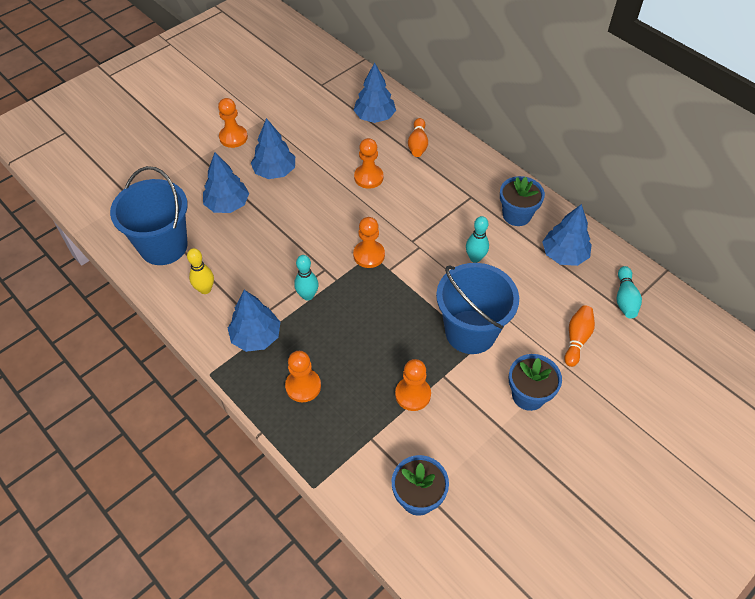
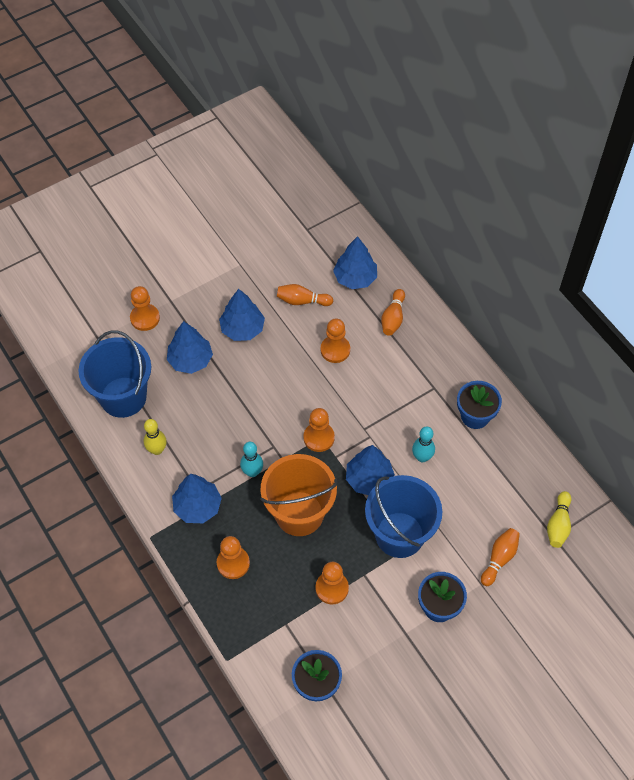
camera: 10 degrees right, 5 degrees up
orange pawn [218,98,248,148] -> orange pawn moved to [130,286,160,331]
blue tree [542,204,592,266] -> blue tree moved to [346,445,395,495]
turquoise bowling pin [617,266,642,319] -> yellow bowling pin [547,491,571,548]
none -> orange bucket [260,454,338,536]
none -> orange bowling pin [277,284,333,306]

